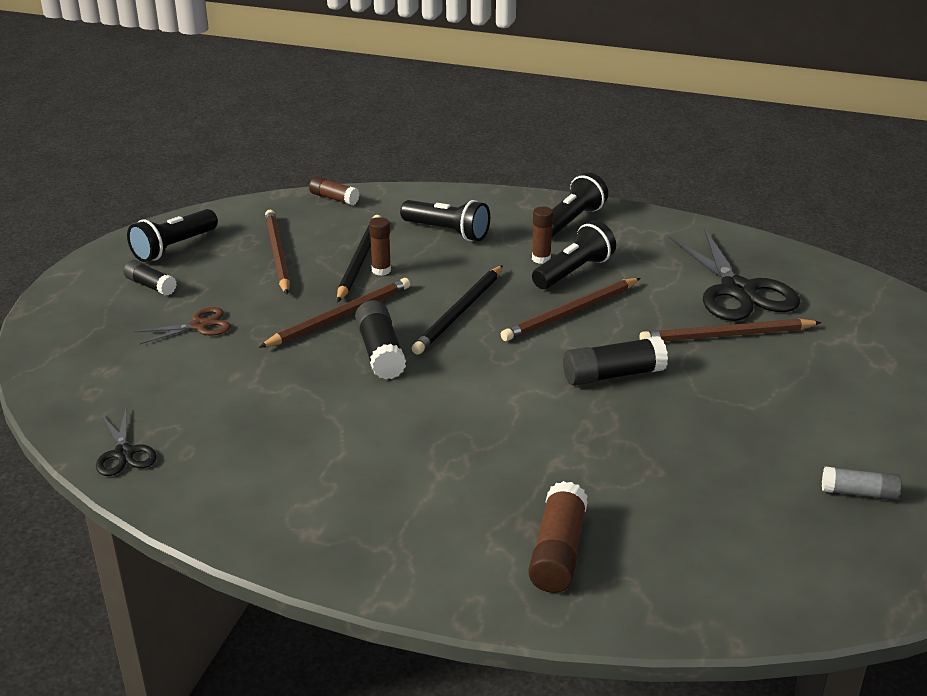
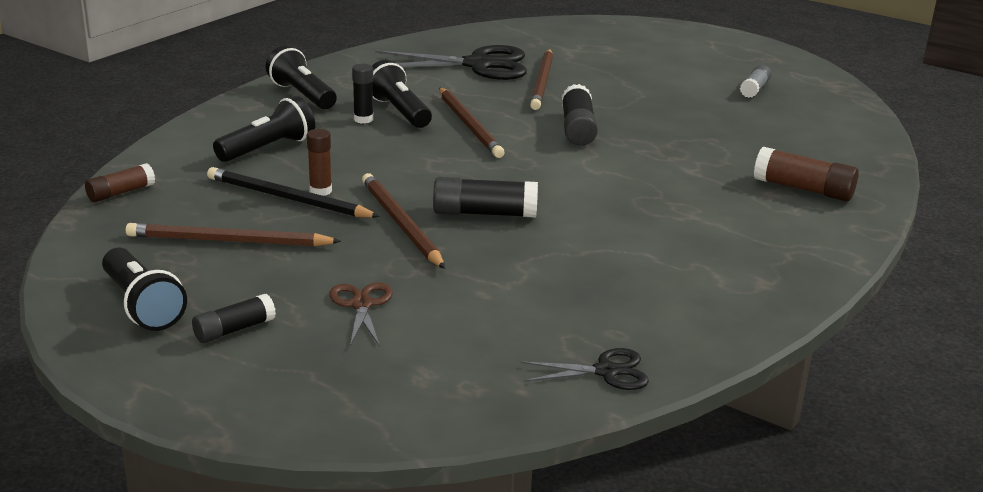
camera: 75 degrees left, 5 degrees down
black pencil [411,265,503,355] -> none
brown glue stick [532,207,553,264] -> black glue stick [352,64,373,123]

